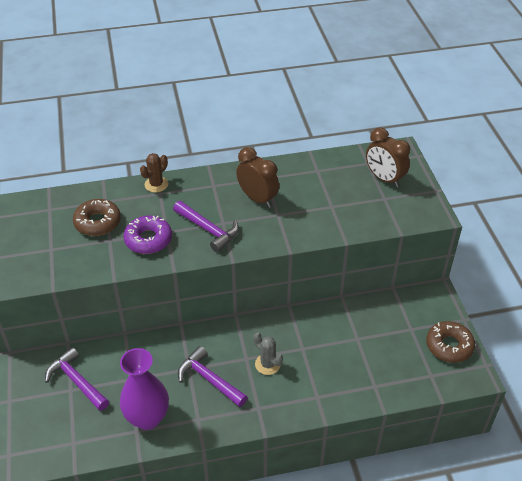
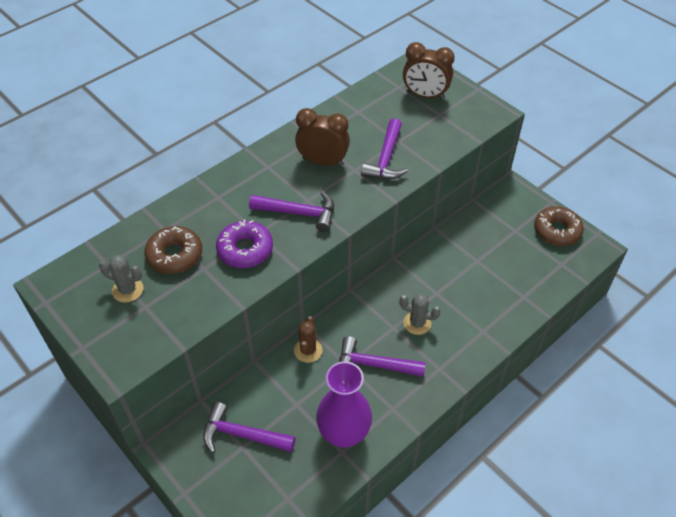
camera: 30 degrees left, 5 degrees up
brown cactus [140,153,168,192] -> brown cactus moved to [294,316,322,363]
none -> grey cactus [99,255,143,303]
none -> purple hammer [361,118,408,179]

